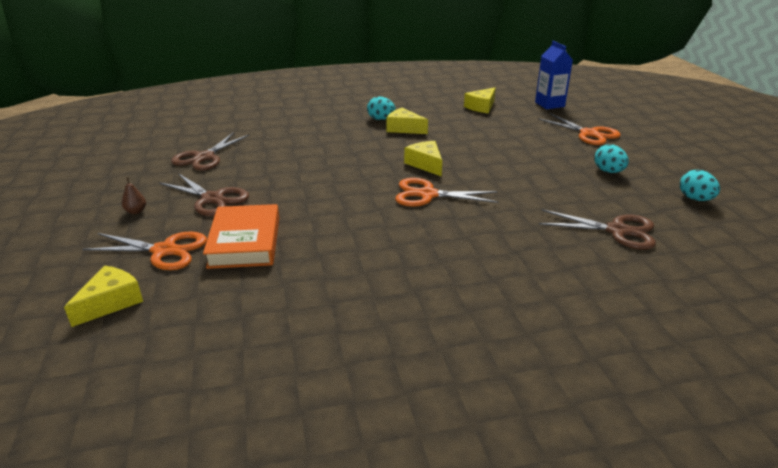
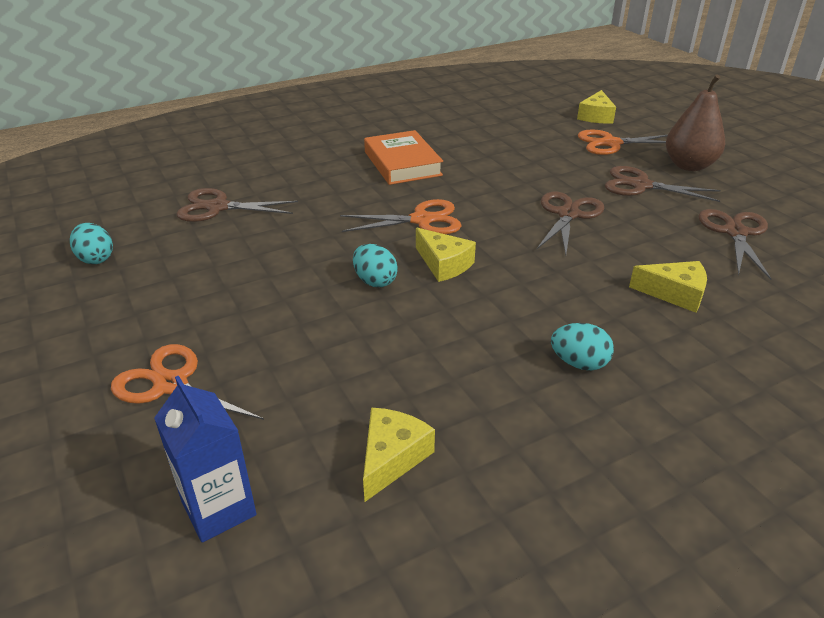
camera: 165 degrees right, 5 degrees up
brown pear [122,177,146,214] -> brown pear [666,74,725,171], size x2.48
orange book [203,204,279,269] -> orange book moved to [364,130,443,185]
yellow cheese [387,108,428,134] -> yellow cheese moved to [629,261,707,313]
turquoise egg [594,144,629,173] -> turquoise egg moved to [353,244,398,287]
none -> brown scissors [537,191,604,255]

